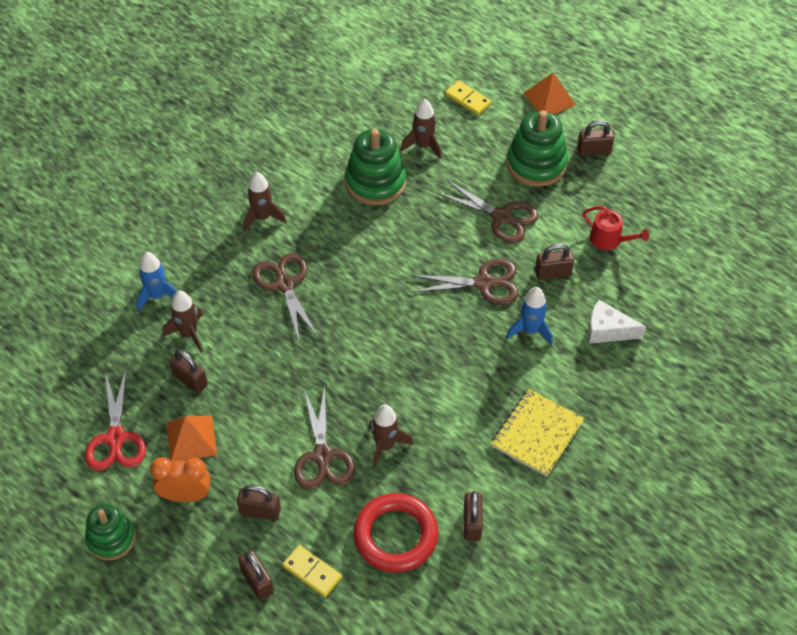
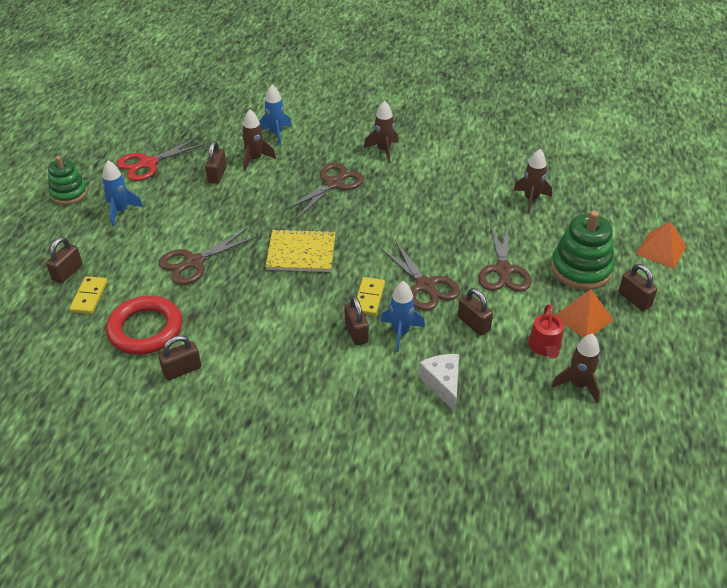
camera: 60 degrees right, 10 degrees down
orange clock [150,457,210,502] -> blue rocket [102,160,143,226]
orange pyramid [166,415,217,461] -> orange pyramid moved to [555,289,614,338]
brown padlock [237,485,281,521] -> brown padlock moved to [345,296,369,345]
green stacking toy [345,129,406,205] -> none
brown rocket [369,405,413,469] -> brown rocket moved to [551,334,600,403]
yellow domino [445,80,492,115] -> yellow domino moved to [357,277,385,316]
yellow notebook [491,389,585,477] -> yellow notebook moved to [265,229,336,272]

